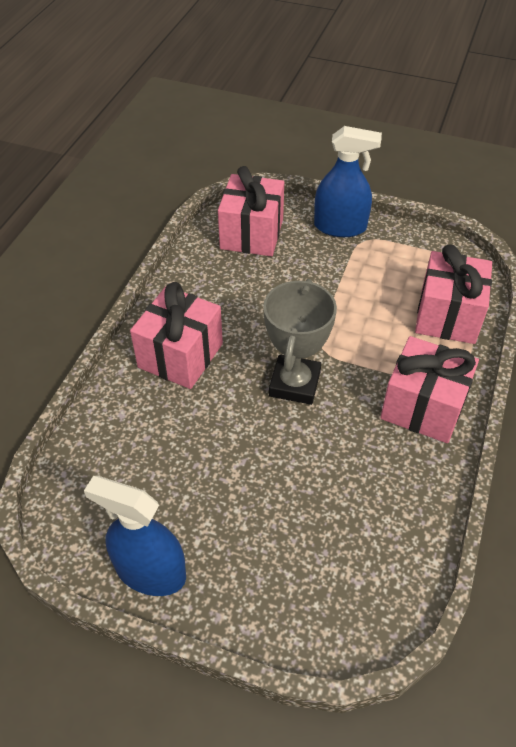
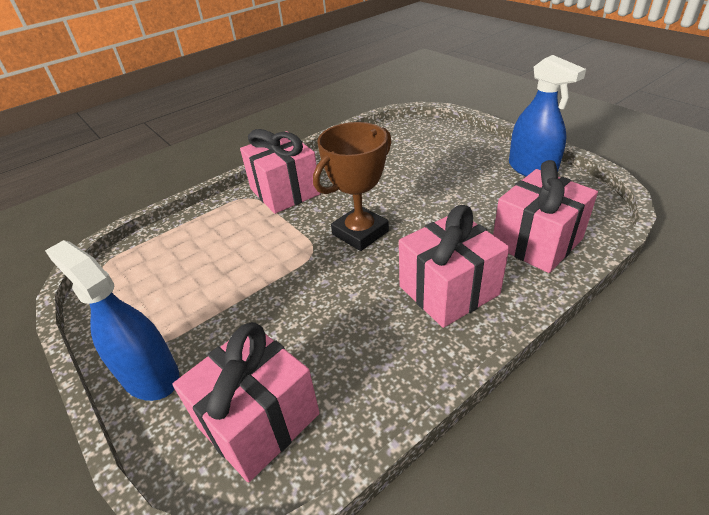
camera: 145 degrees left, 10 degrees down
grey trophy [263,279,337,405] -> brown trophy [313,122,392,251]
pink gift [415,244,492,344] -> pink gift moved to [493,160,598,273]

